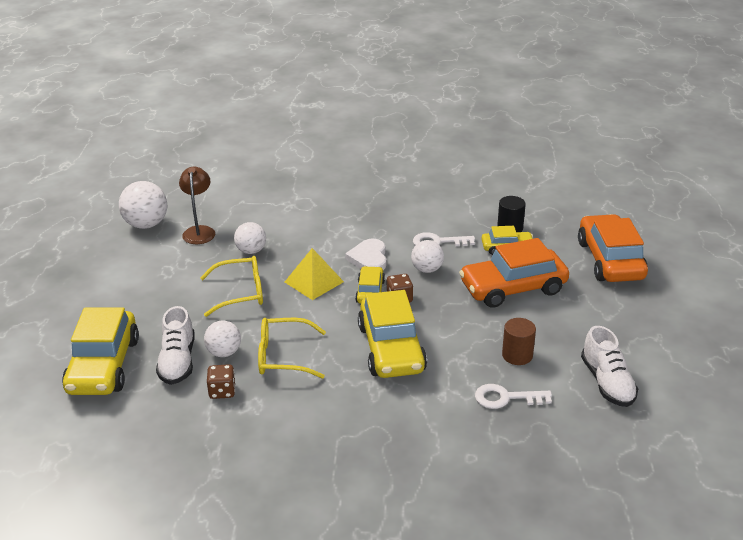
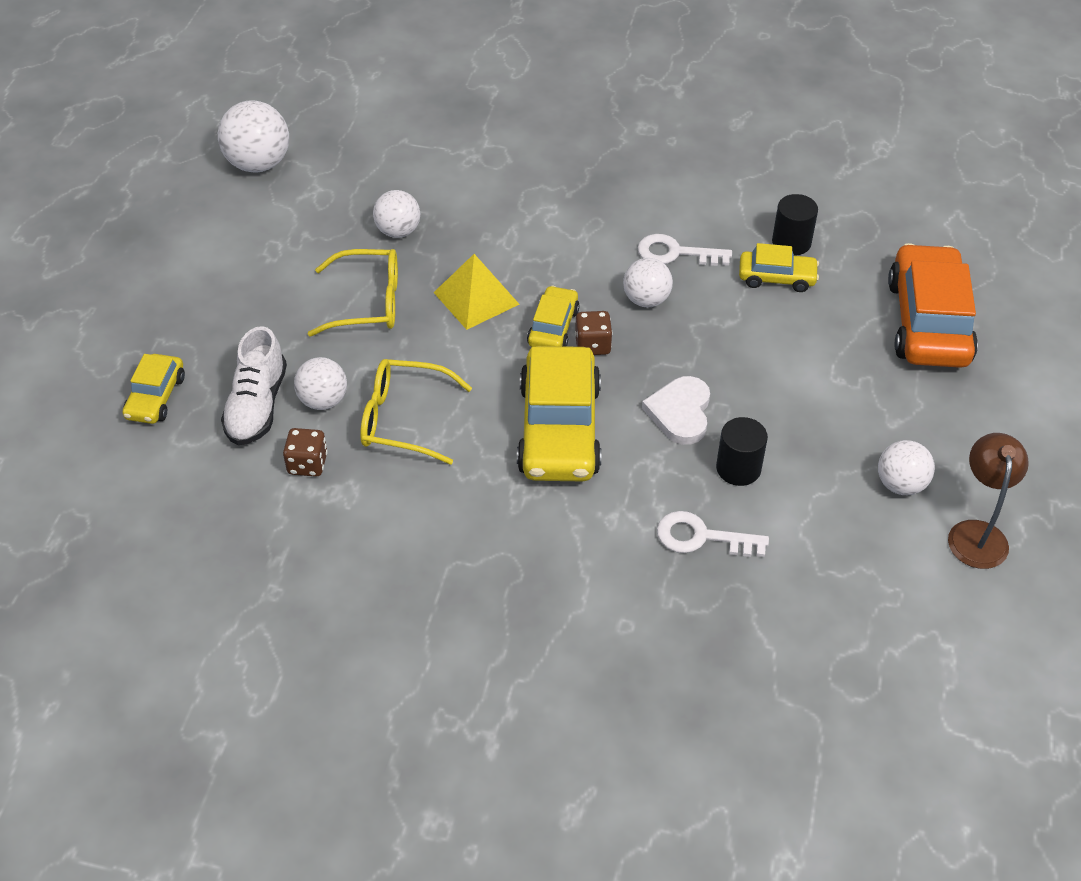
camera: 10 degrees right, 15 degrees up
yellow car [62,307,139,395] -> yellow car [123,354,185,424], size x0.52
brown lamp [179,167,215,244] -> brown lamp moved to [948,433,1029,569]
white heart [345,239,387,270] -> white heart moved to [642,376,710,445]
orange car [459,238,569,308] -> none
brown cylinder [502,318,536,365] -> black cylinder [716,417,768,486]
white shoe [581,326,638,407] -> none
none -> white ball [878,440,935,495]

